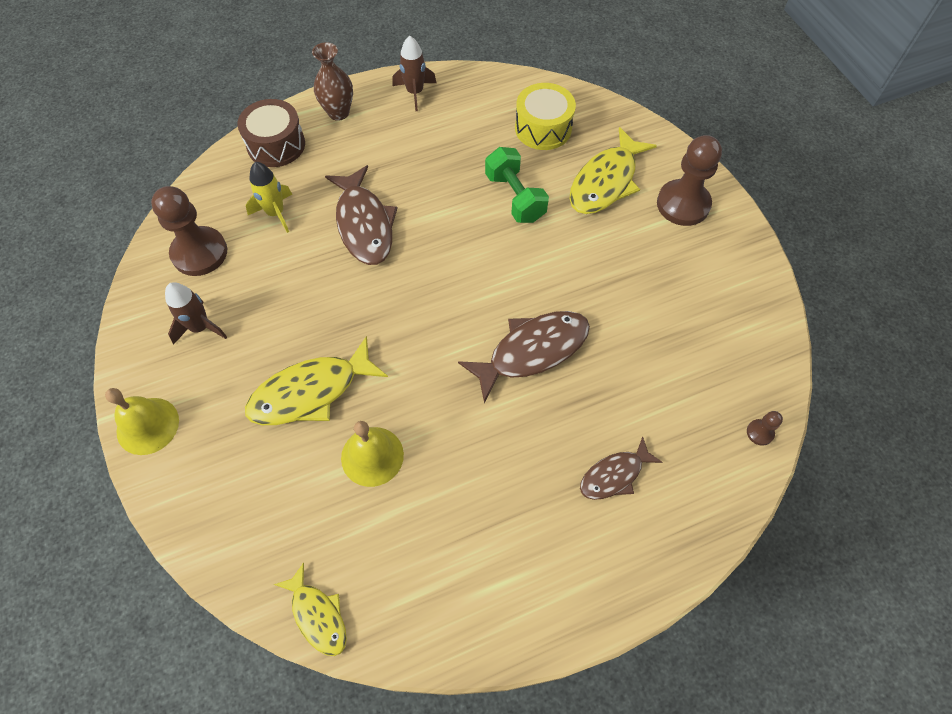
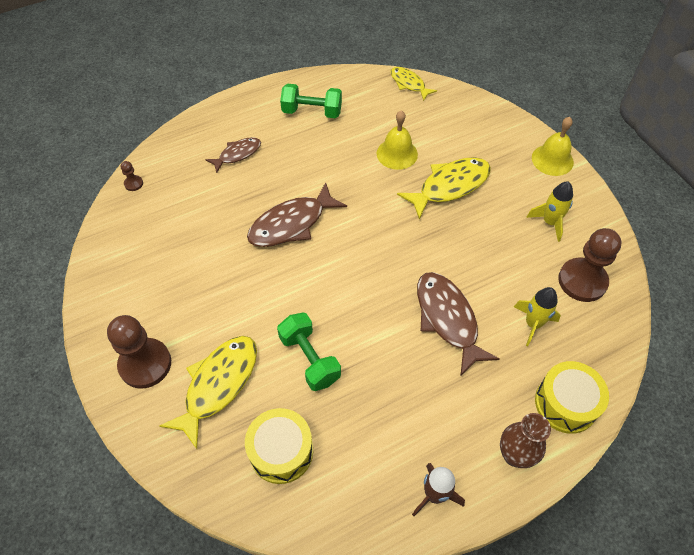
camera: 175 degrees right, 5 degrees down
brown rocket [165,282,227,345] -> yellow rocket [526,181,573,242]
brown drum [237,99,305,167] -> yellow drum [535,361,609,434]
none -> green dumbbell [280,84,342,118]

